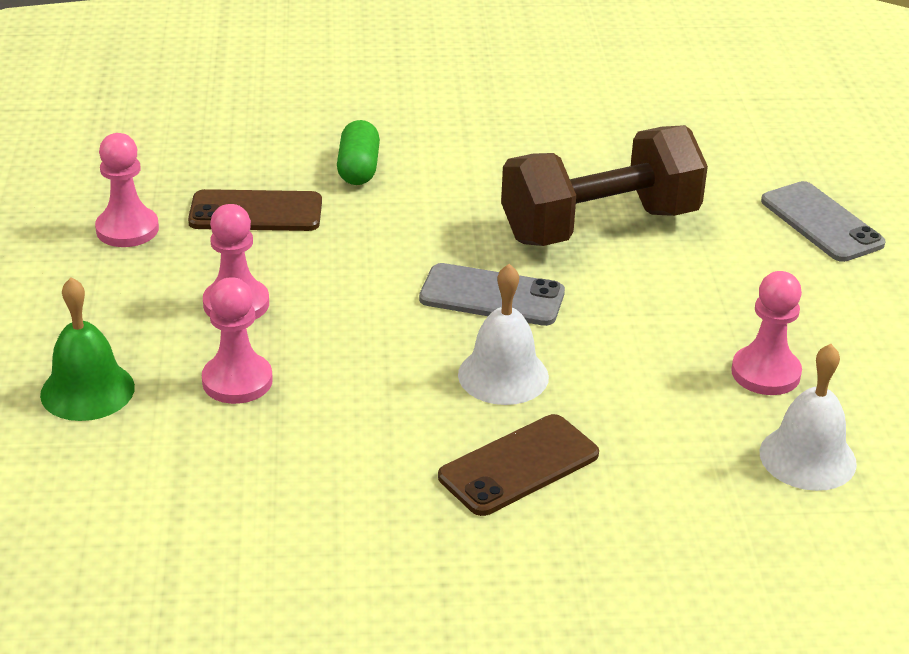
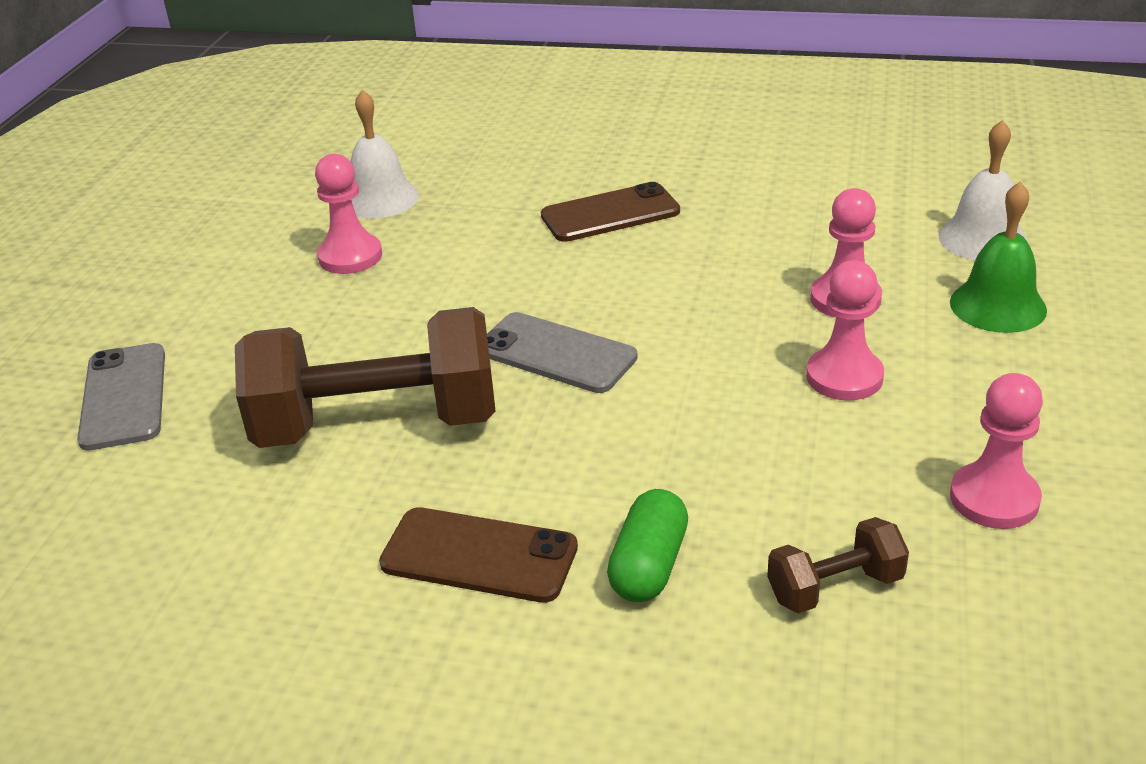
camera: 160 degrees left, 0 degrees up
brown phone [188,189,322,231] -> brown phone moved to [379,507,578,603]
white bell [458,264,549,405] -> white bell moved to [938,120,1028,260]
none -> brown dumbbell [767,517,909,613]

